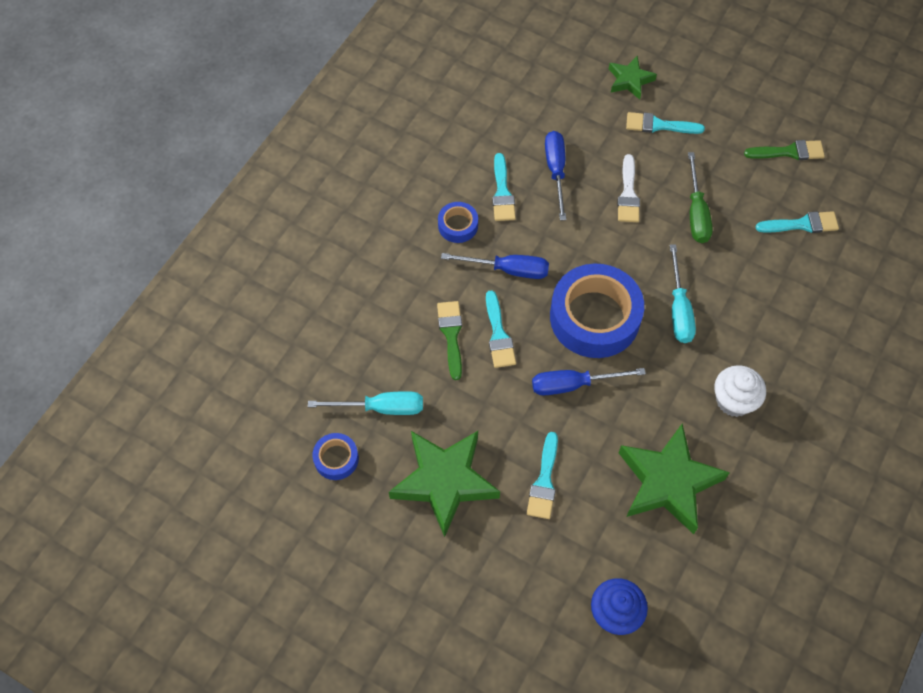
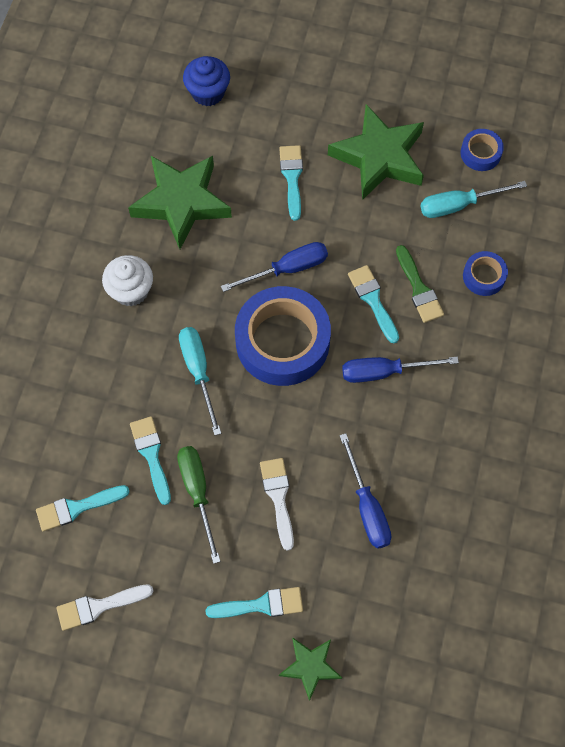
camera: 165 degrees right, 5 degrees up
blue tape [438,202,478,243] -> blue tape moved to [463,251,508,296]
turquoise brush [492,153,516,221] -> turquoise brush moved to [130,416,171,505]
green brush [744,140,825,160] -> white brush [56,584,153,631]

